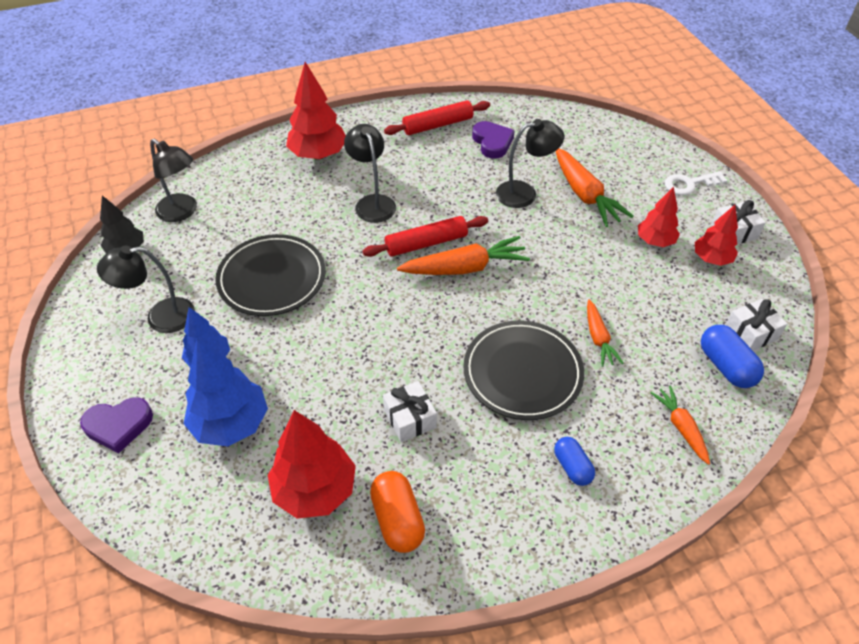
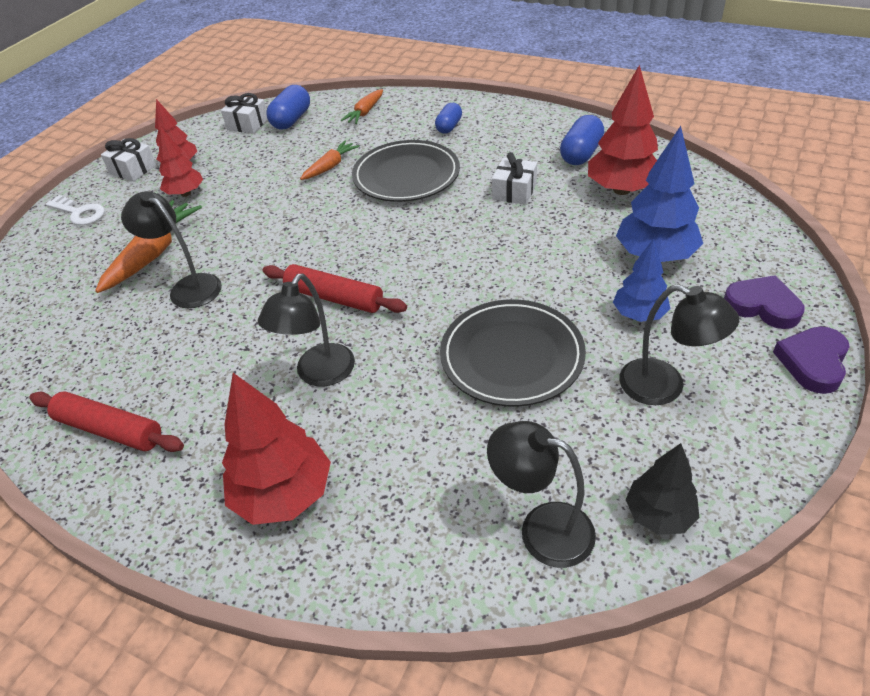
camera: 130 degrees left, 5 degrees down
black lamp [150,139,197,222] -> black lamp turned 60 degrees counterclockwise [487,421,596,568]
orange capsule [370,471,425,553] -> blue capsule [560,115,604,165]
orange carrot [397,236,530,275] -> none
purple heart [472,121,515,159] -> purple heart moved to [773,327,850,394]

